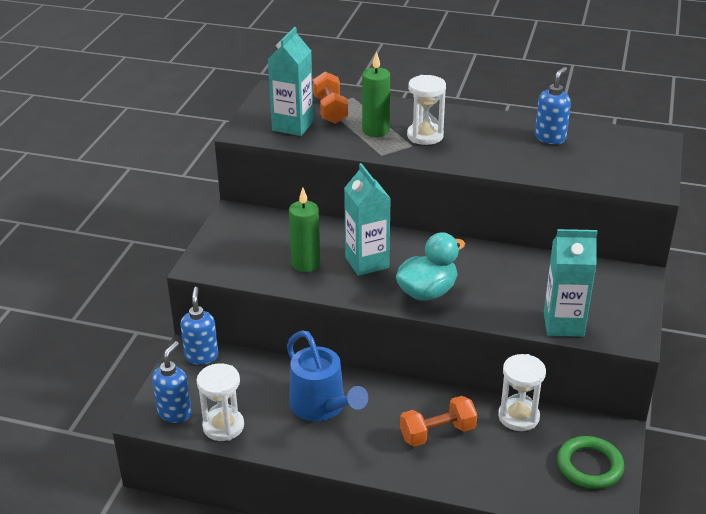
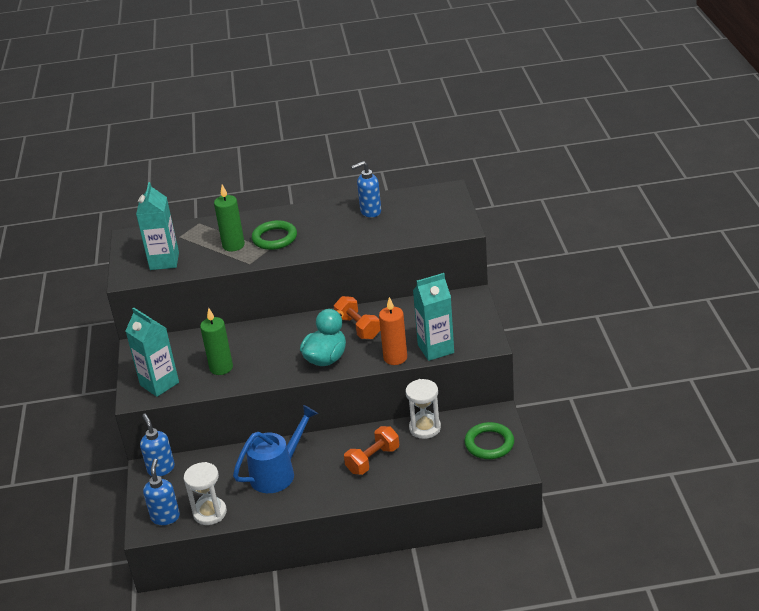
camera: 20 degrees left, 0 degrees up
blue watering can [287,330,368,421] -> blue watering can turned 75 degrees counterclockwise [233,405,318,493]
orange dumbbell [313,72,348,124] -> orange dumbbell moved to [334,296,380,339]
turquoise carton [344,163,391,276] -> turquoise carton moved to [125,307,179,397]
white hourglass [407,75,446,145] -> green ring [252,220,297,250]
blue soap dispenser [535,67,571,144] -> blue soap dispenser turned 120 degrees counterclockwise [351,161,381,218]
none -> orange candle [379,297,407,365]

